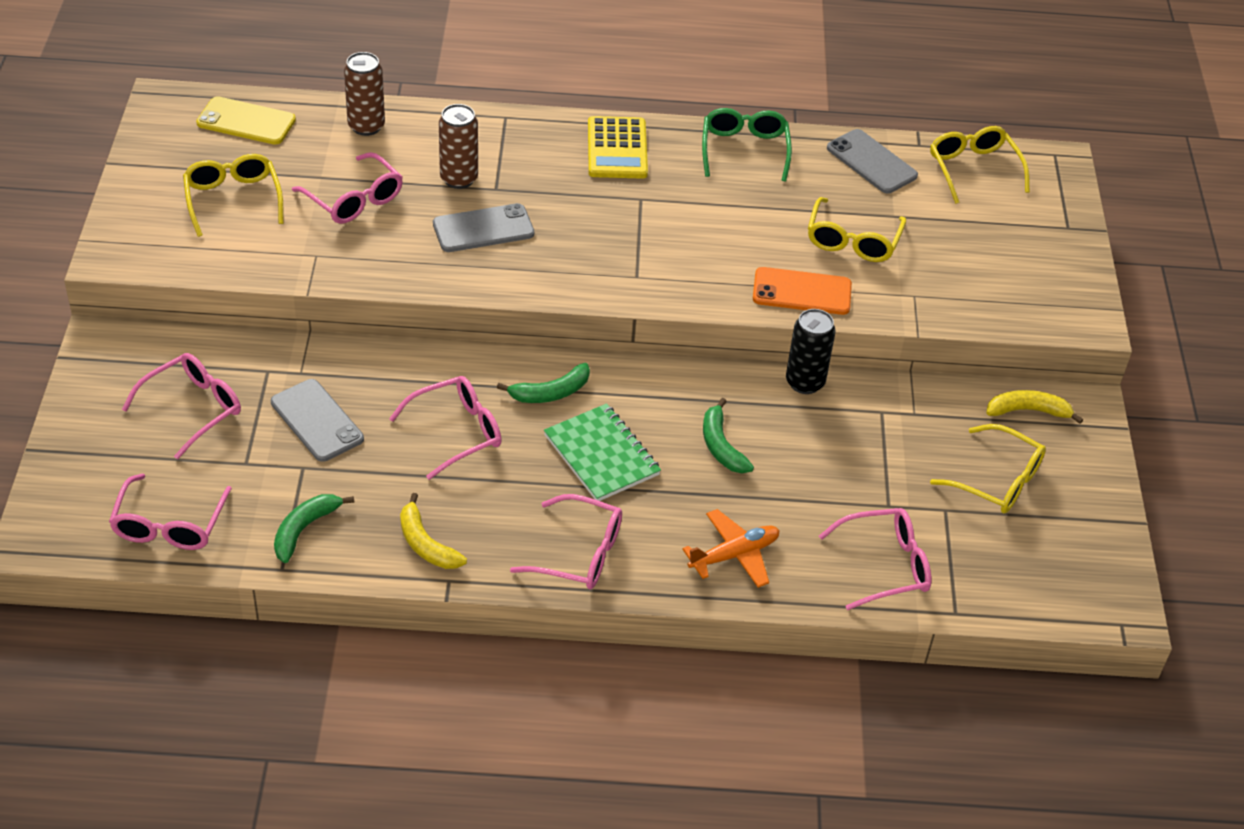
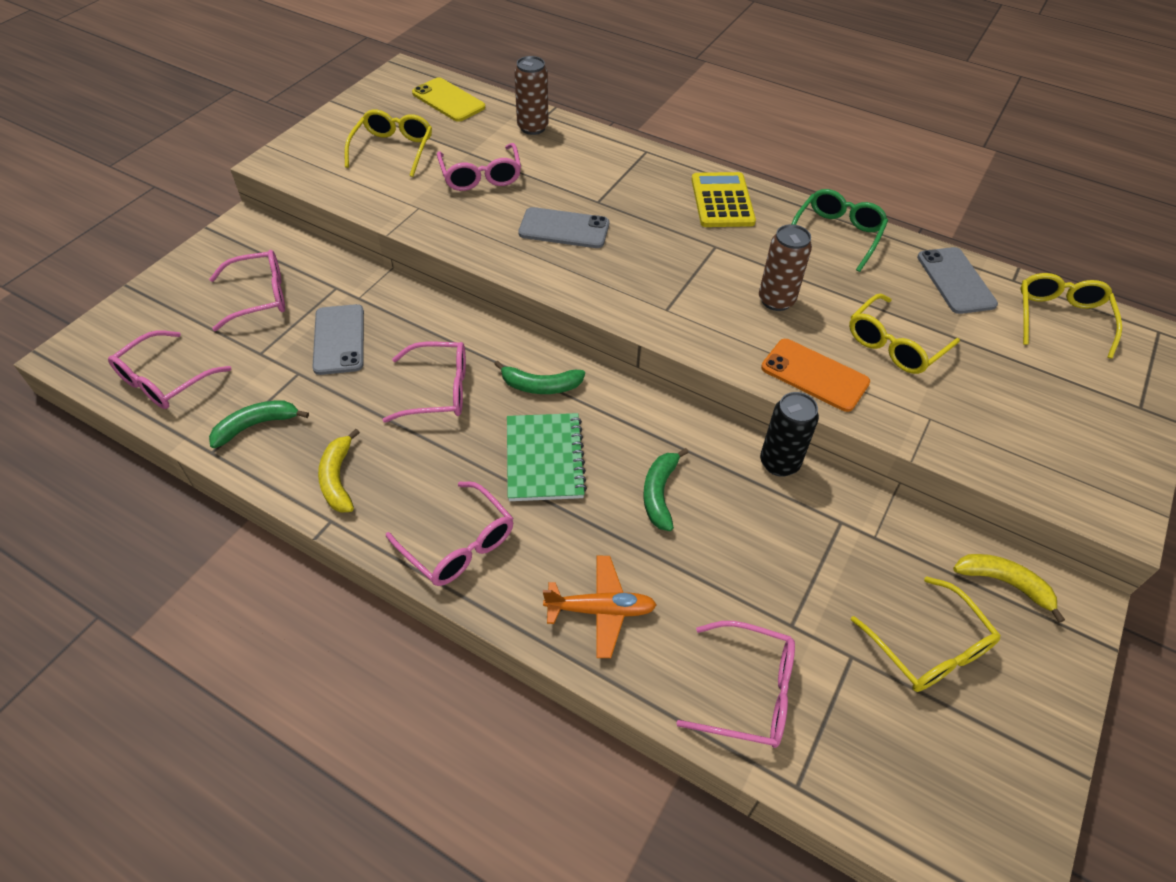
camera: 30 degrees right, 5 degrees up
brown can [439,104,478,189] -> brown can moved to [759,224,812,311]
yellow calculator [588,116,648,179] -> yellow calculator turned 150 degrees clockwise [691,172,756,227]

